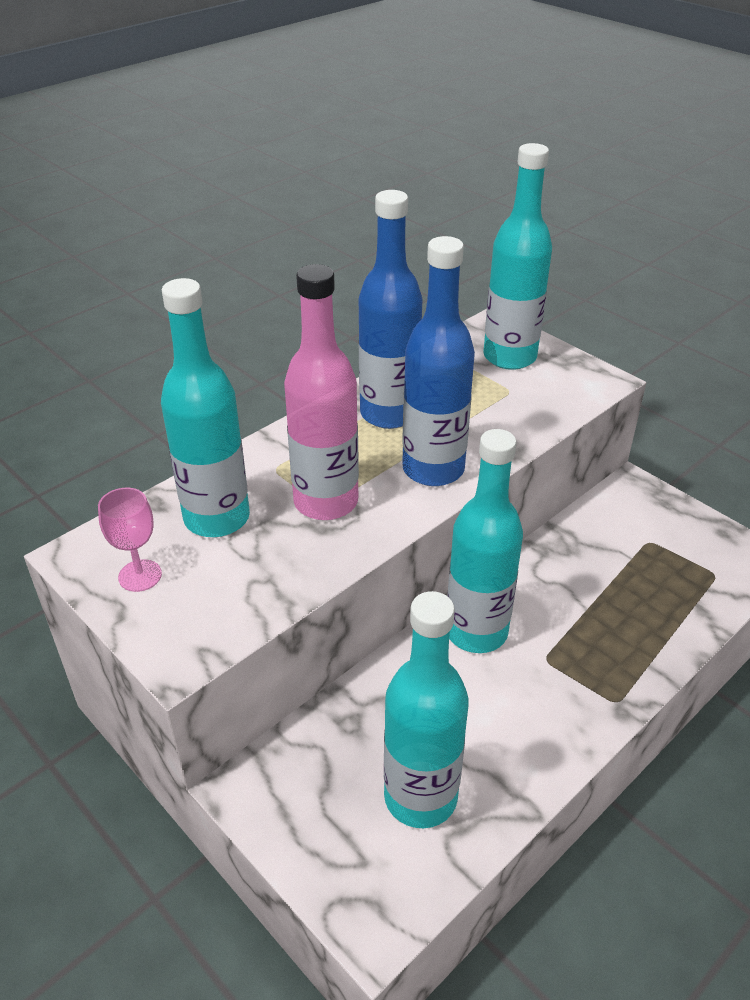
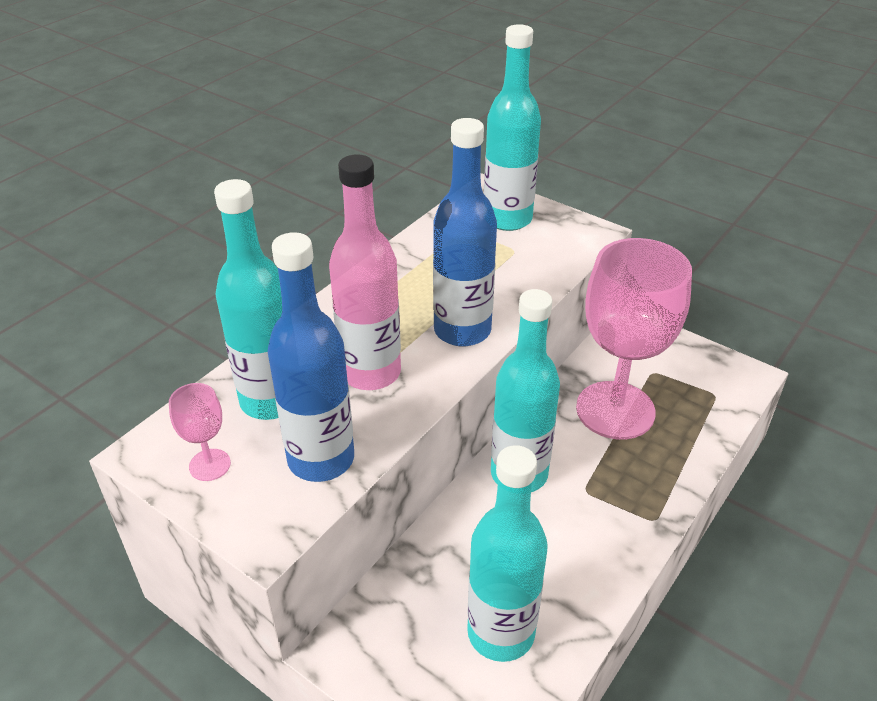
camera: 10 degrees left, 0 degrees up
blue bottle [359,190,423,429] -> blue bottle moved to [268,232,354,482]
none -> pink goblet [576,238,692,440]

